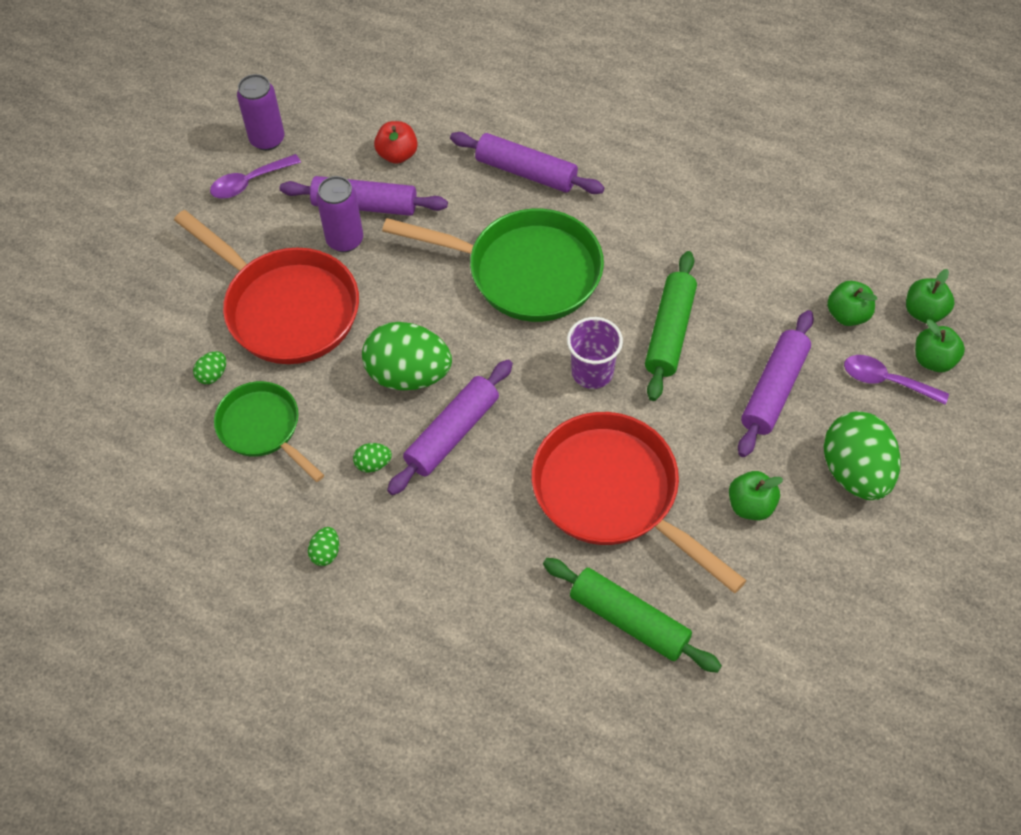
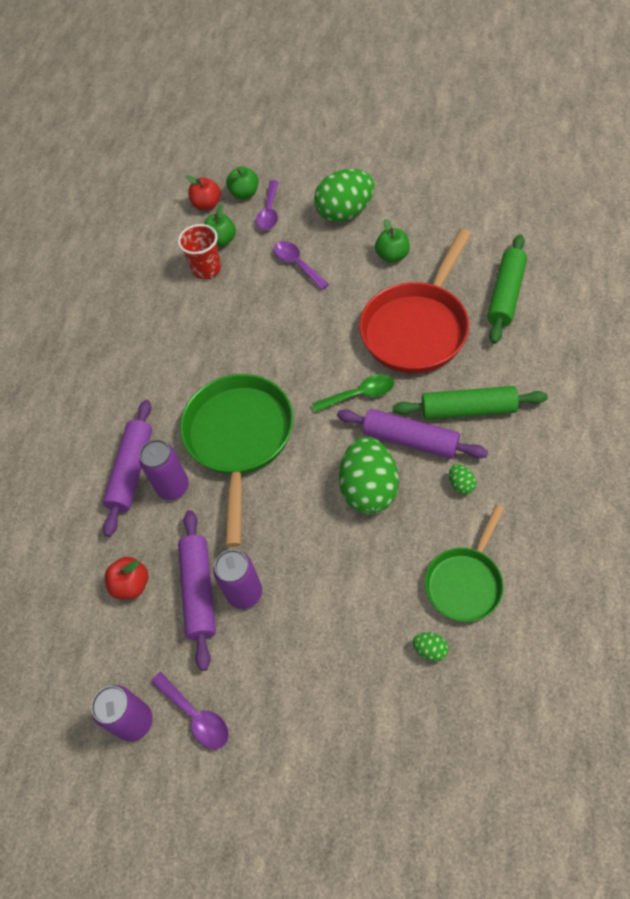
camera: 100 degrees left, 0 degrees up
red pan [174,210,359,364] -> none
green egg [308,527,339,566] -> none
purple cup [567,317,623,389] -> none
green rolling pin [645,251,697,401] -> green rolling pin moved to [393,386,548,420]
purple rolling pin [738,310,814,457] -> purple spoon [274,241,329,290]
green apple [906,269,954,323] -> red apple [186,176,221,210]
none -> purple can [139,439,189,500]
none -> red cup [178,224,221,279]
none -> green spoon [312,374,394,413]

